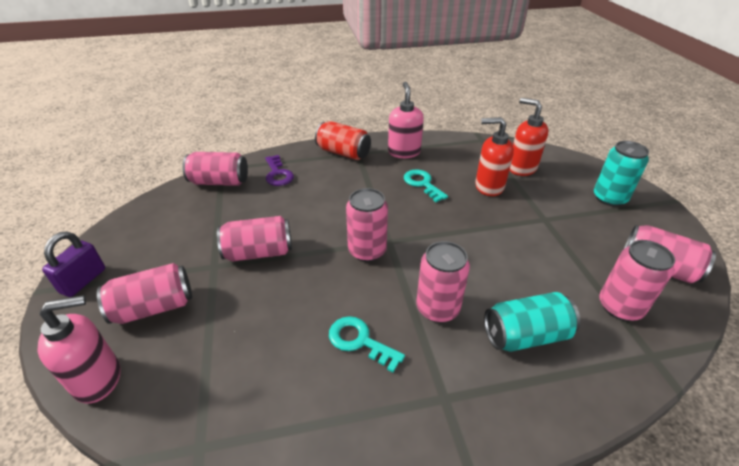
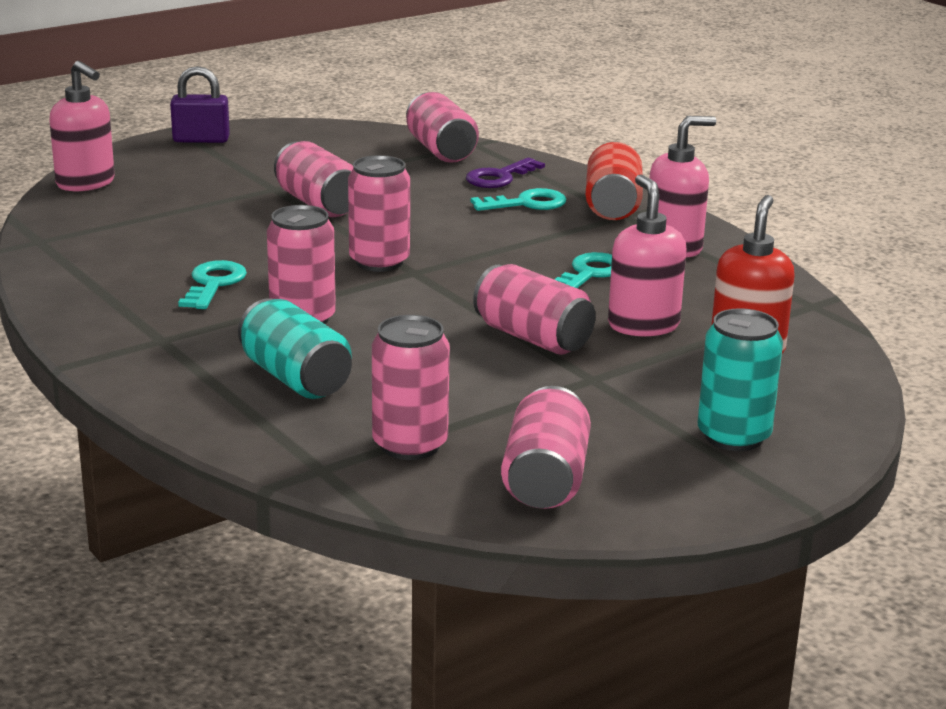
camera: 65 degrees right, 15 degrees down
pink can [97,263,192,324] -> pink can moved to [473,264,596,355]
red soap dispenser [475,117,514,196] -> pink soap dispenser [608,174,686,336]
none -> turquoise key [471,188,566,211]

